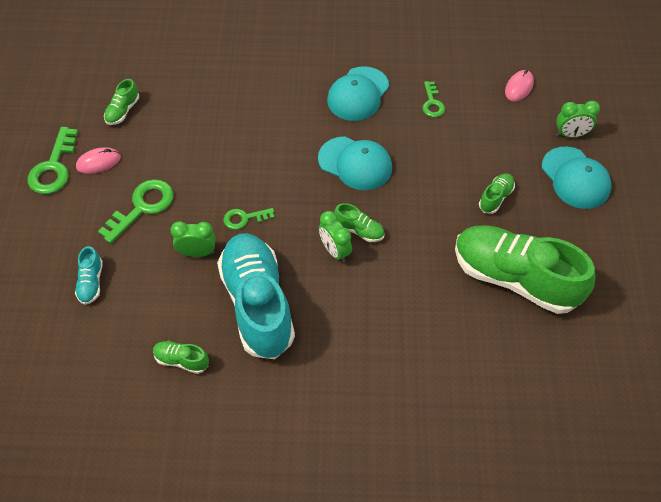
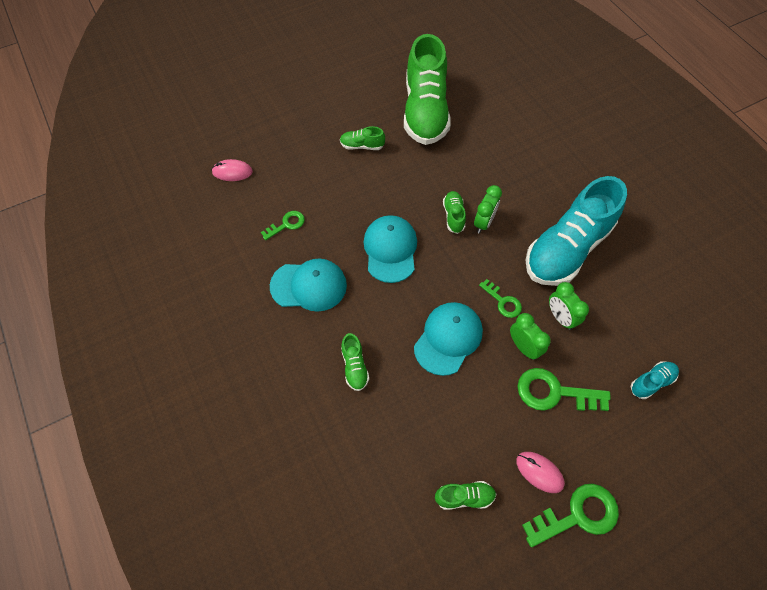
camera: 120 degrees left, 5 degrees up
green shoe [153,341,209,374] -> green shoe moved to [341,333,369,391]
turquoise cap [542,147,611,209] -> turquoise cap moved to [414,302,483,376]
green clock [556,101,600,138] -> green clock moved to [510,313,551,360]

